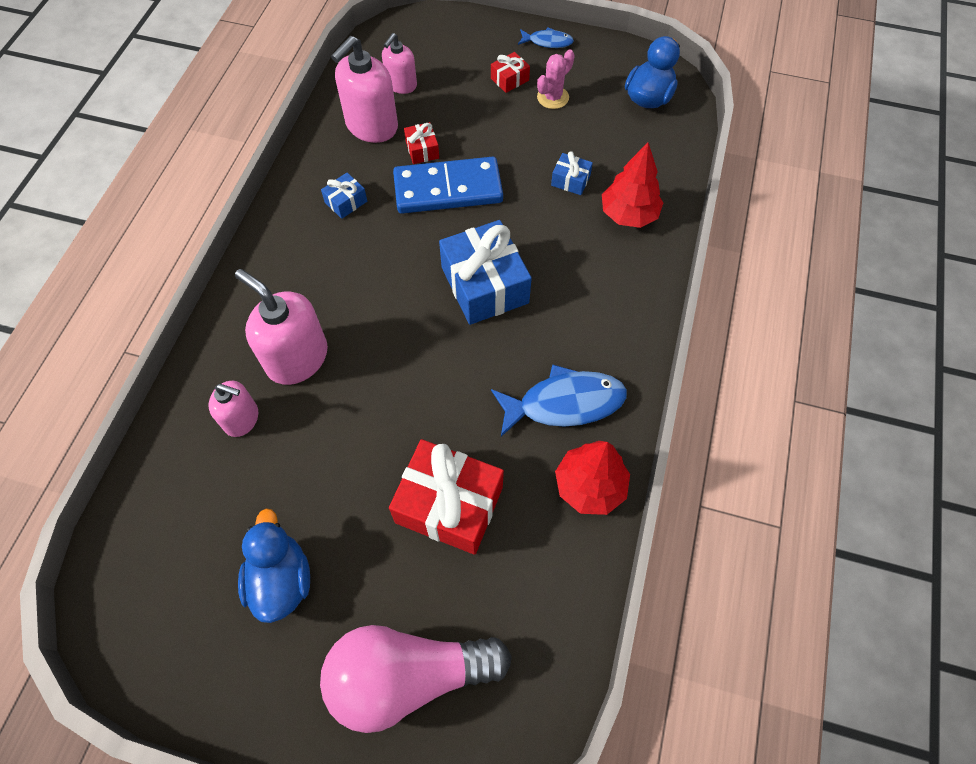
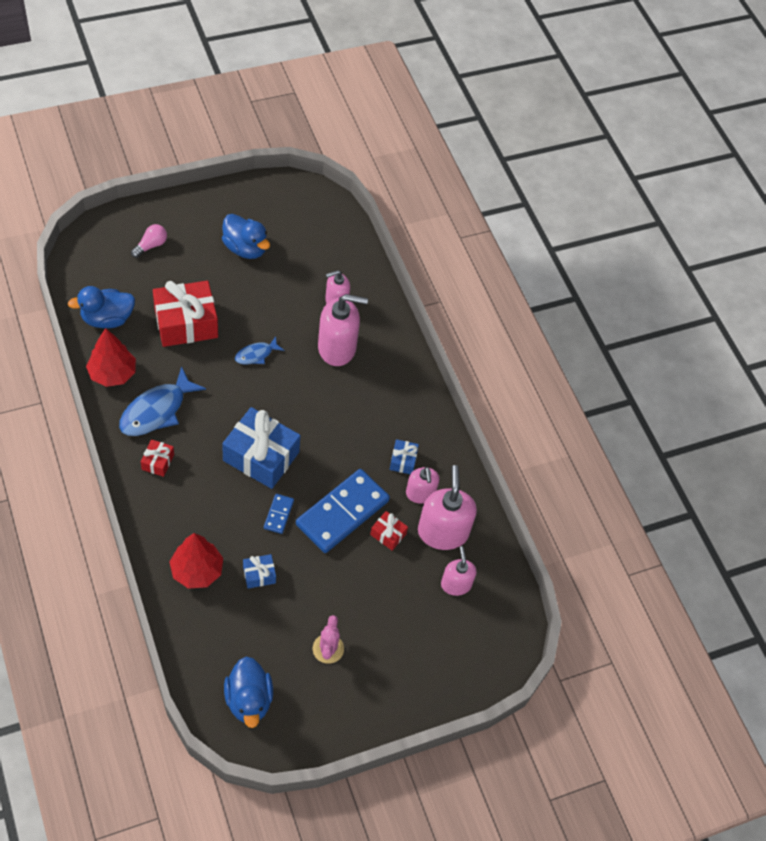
camera: 135 degrees right, 5 degrees down
pink light bulb [320,625,512,733] -> pink light bulb [131,224,167,258], size x0.42
red gift [491,52,530,93] -> red gift moved to [141,439,174,477]
blue fish [518,27,574,48] -> blue fish moved to [235,336,284,365]
none -> blue duck [68,286,135,328]
none -> blue domino [264,494,294,534]
none -> pink soap dispenser [406,467,439,504]

